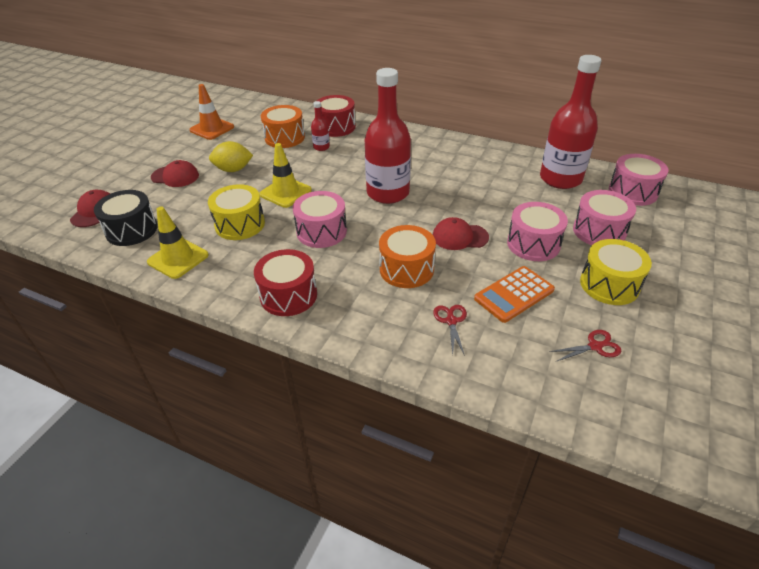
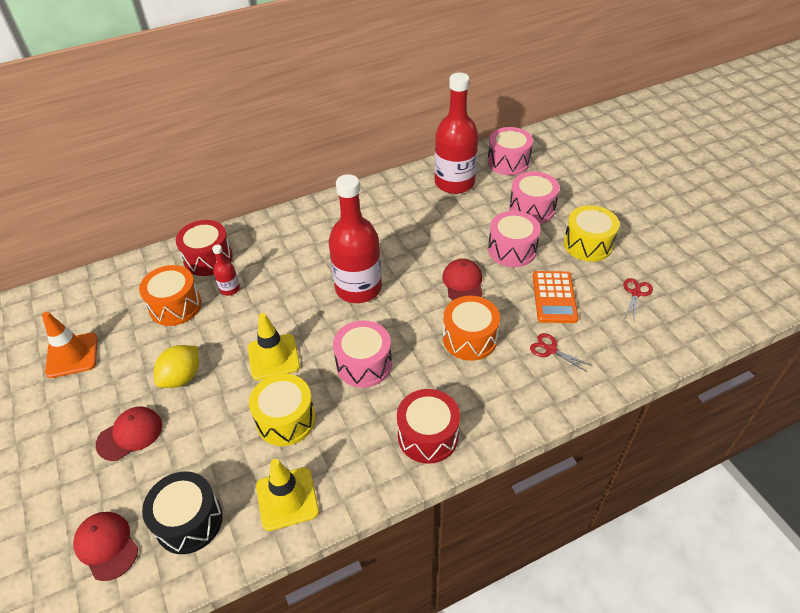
camera: 50 degrees left, 5 degrees up
red cap [433,217,489,250] -> red cap turned 135 degrees clockwise [442,259,483,300]

